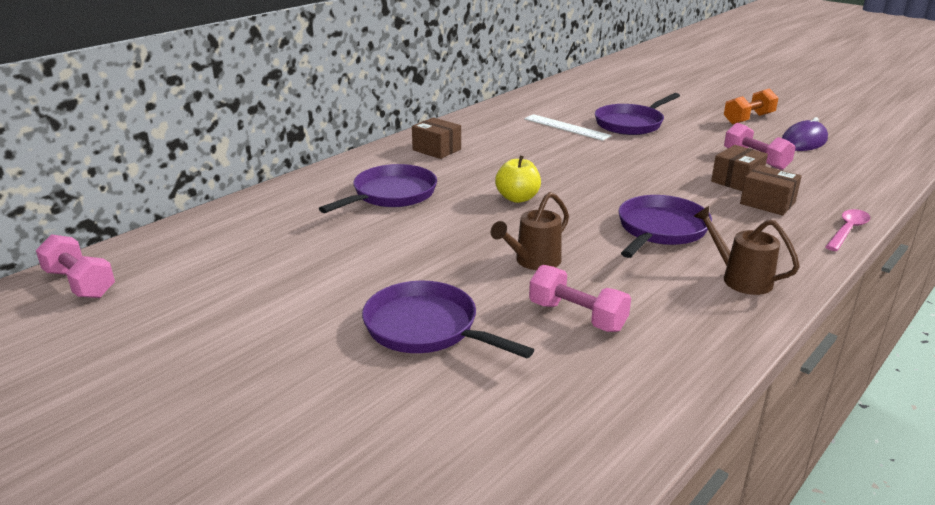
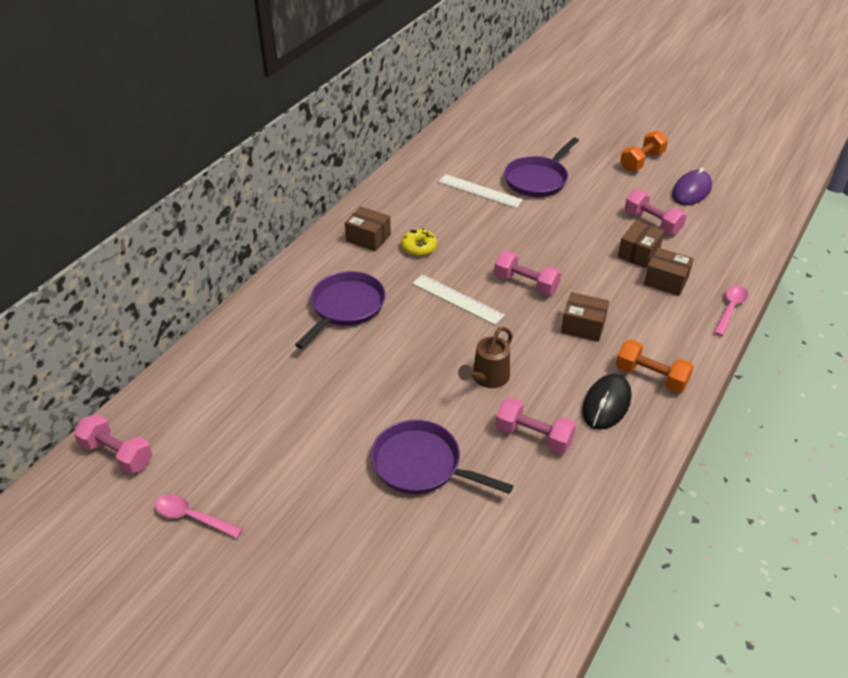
camera: 10 degrees left, 15 degrees up
yellow apple [495,155,541,203] -> white ruler [412,274,505,325]
purple pan [618,195,712,258] -> brown box [561,292,609,342]
brown watering can [694,206,800,295] -> orange dumbbell [616,340,694,393]
none -> pink spoon [155,494,243,538]
none -> yellow donut [401,228,437,256]
none -> pink dumbbell [494,251,561,296]
none -> black mouse [582,374,631,430]

